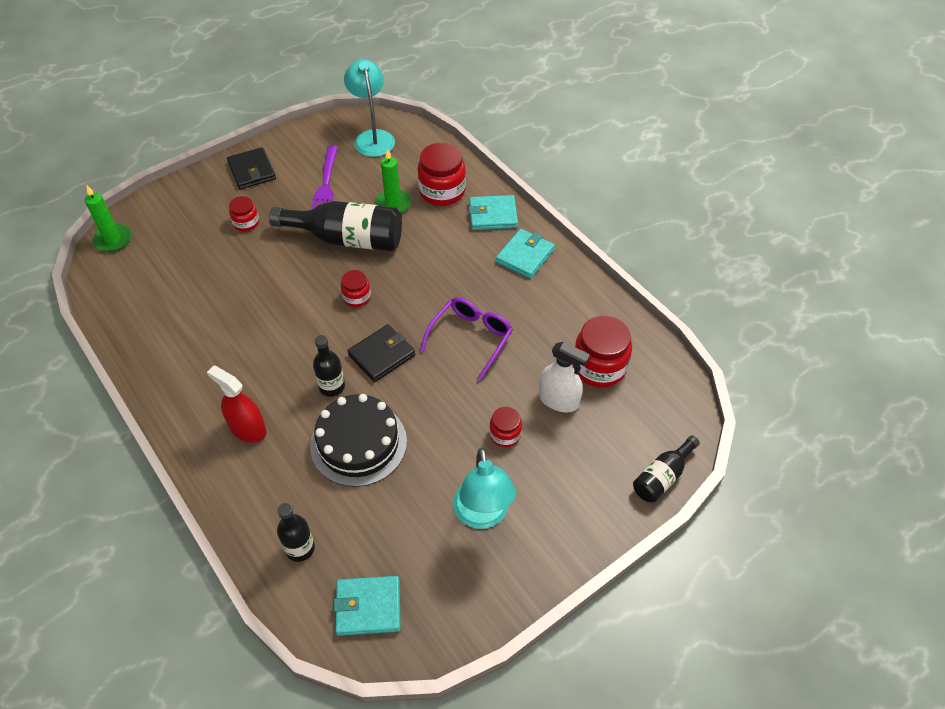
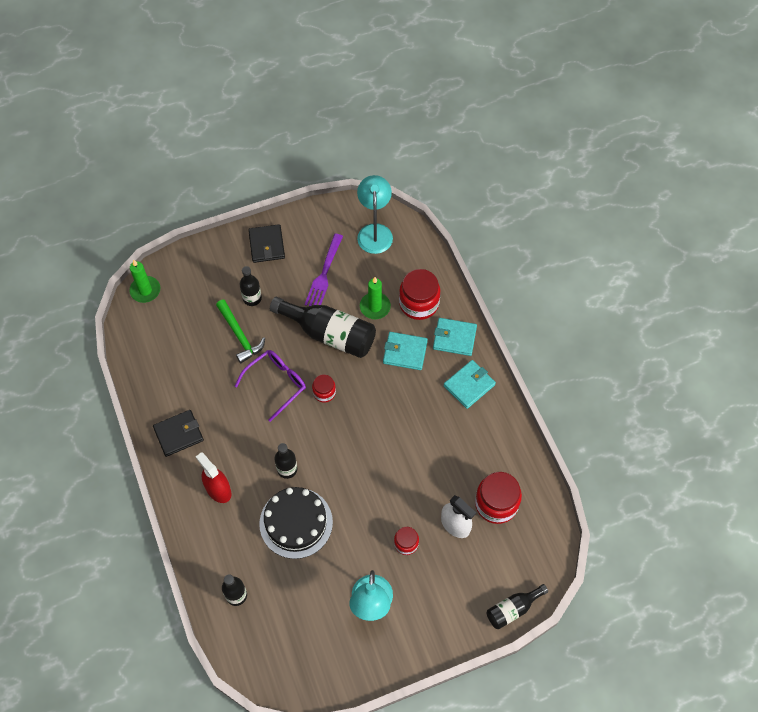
camera: 15 degrees right, 10 degrees up
red jar [229,196,259,231] -> black bottle [240,266,262,306]
turquoise wallet [334,576,401,636] -> turquoise wallet moved to [383,332,428,370]
black wallet [348,324,415,382] -> black wallet moved to [153,410,204,457]
purple glasses [420,297,513,381] -> purple glasses moved to [235,350,306,422]
none -> green hammer [216,299,265,363]

